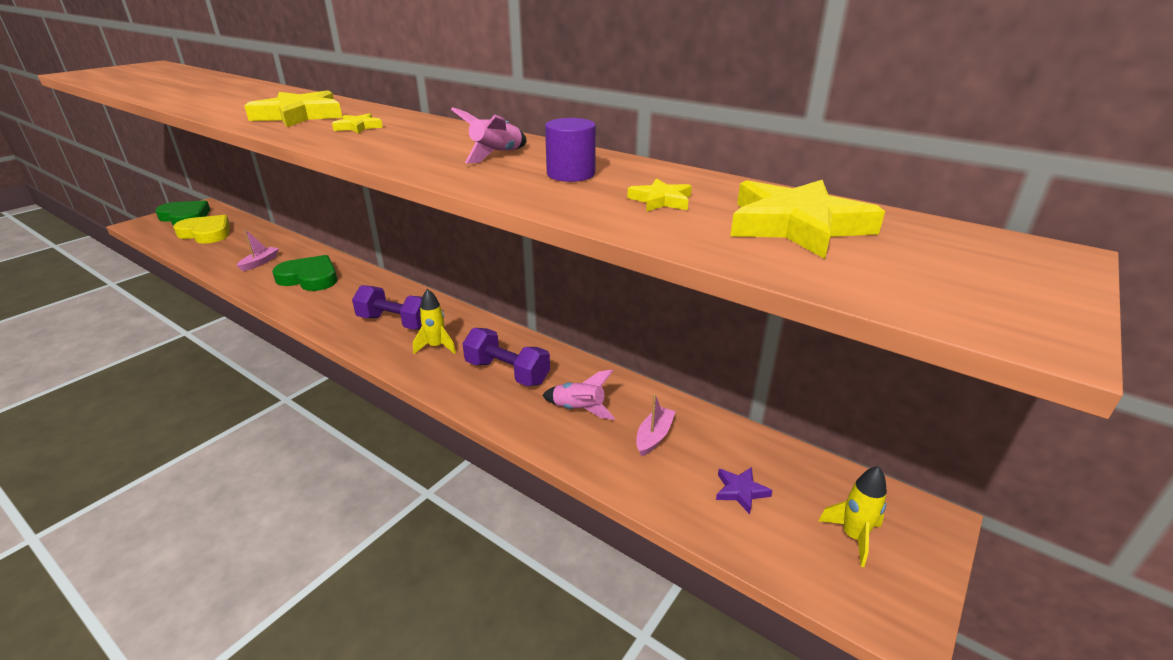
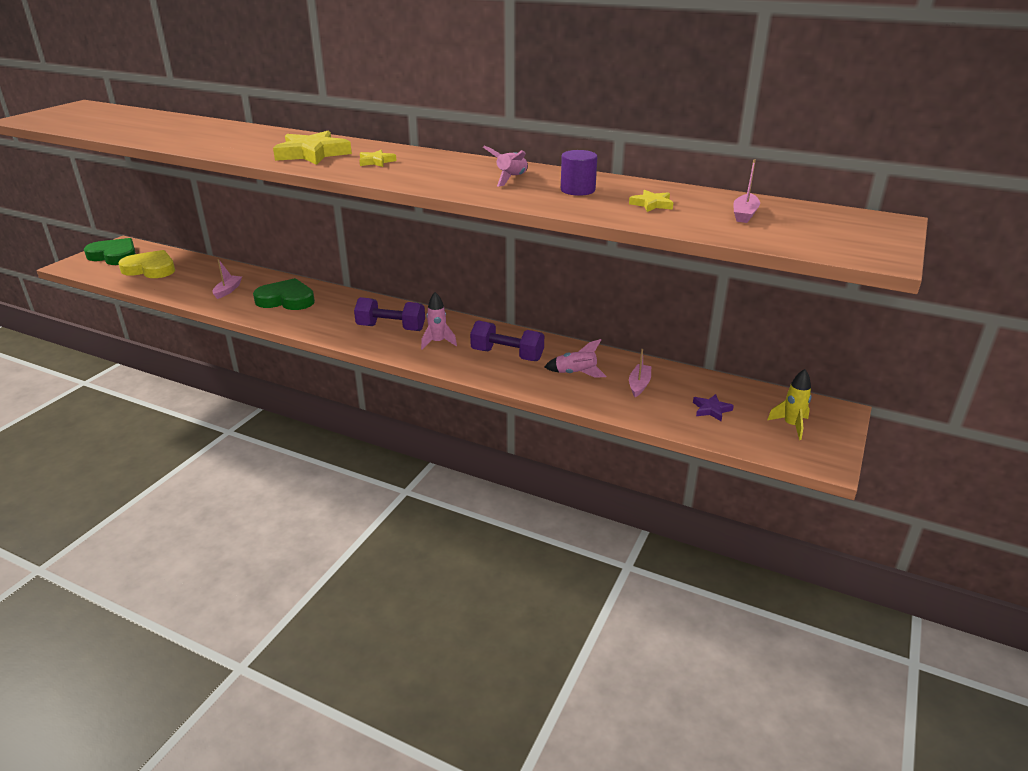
camera: 10 degrees left, 0 degrees up
yellow rocket [413,289,456,354] -> pink rocket [421,292,457,349]
yellow star [730,180,885,259] -> pink boat [733,159,760,223]

